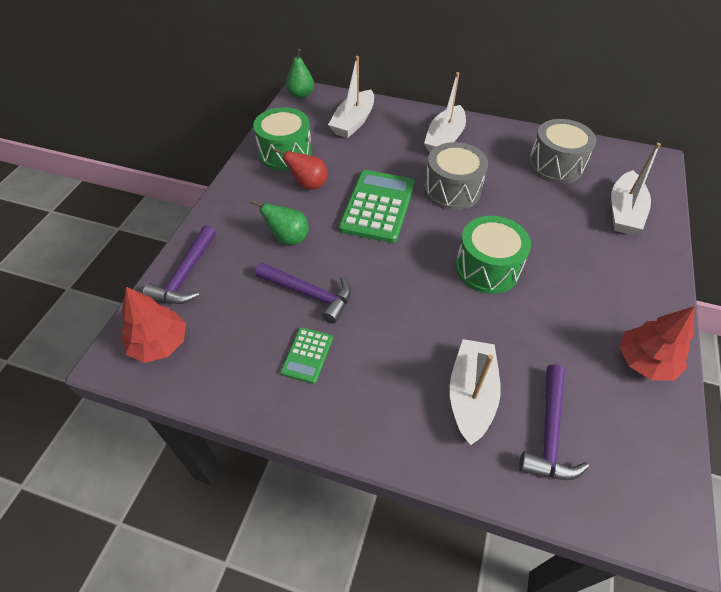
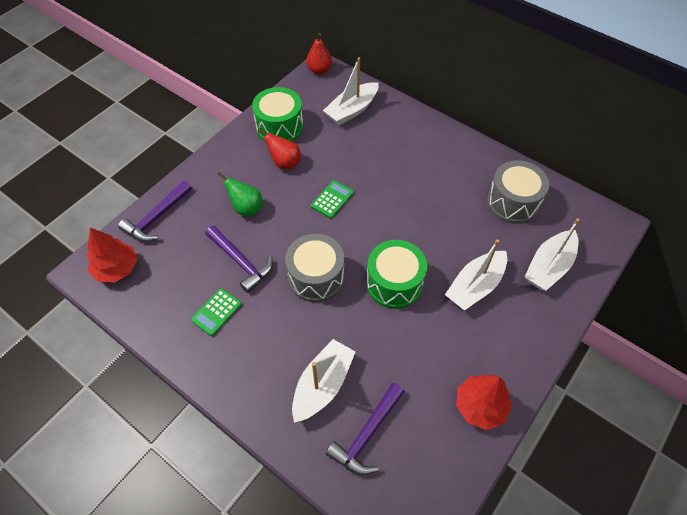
camera: 20 degrees right, 5 degrees up
green pear [286,49,314,99] -> red pear [306,33,332,75]
green calculator [339,170,415,243] -> green calculator [311,180,354,218], size x0.51
white boat [424,72,466,153] -> white boat moved to [445,239,507,311]
grey drum [424,142,488,210] -> grey drum moved to [285,234,344,302]

